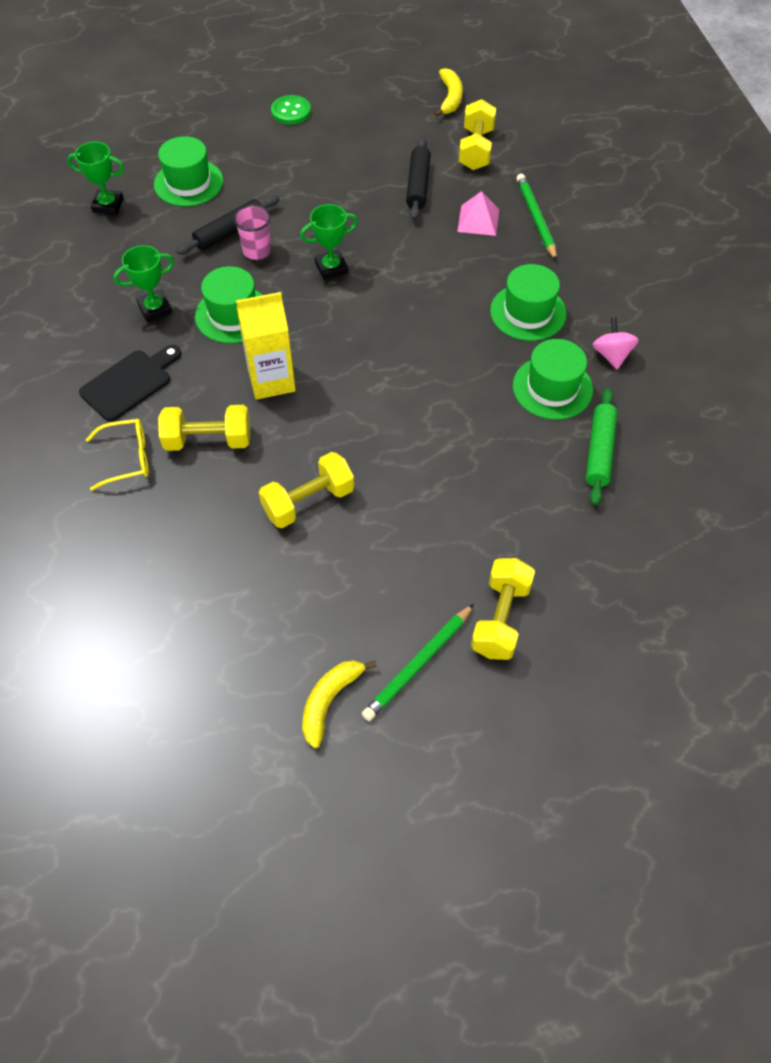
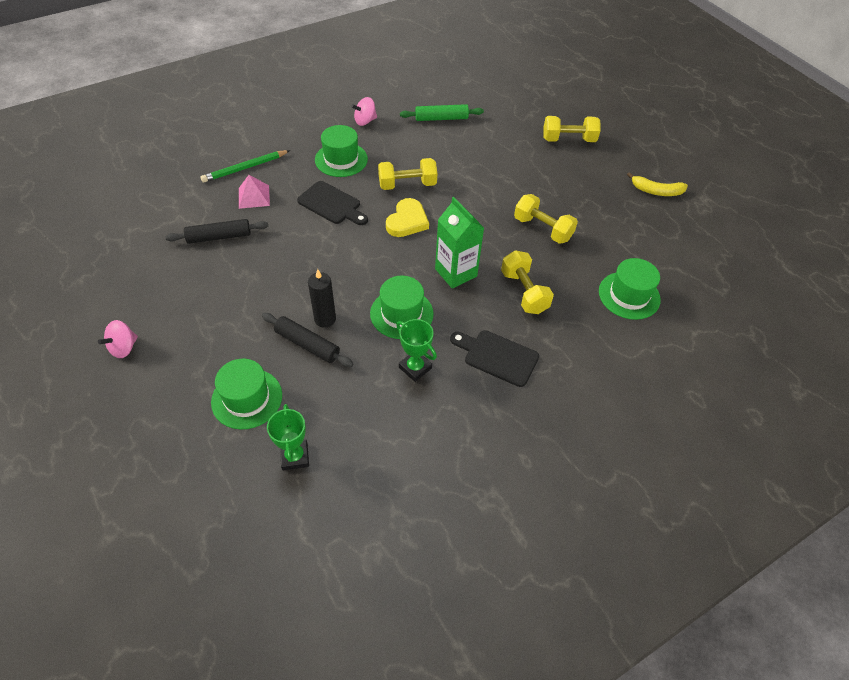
camera: 110 degrees left, 5 degrees down
yellow glasses [86,419,149,491] -> none
pink cup [233,204,271,260] -> black candle [308,269,336,328]
yellow carton [236,292,296,400] -> green carton [435,197,484,289]
green button [271,95,311,125] -> pink spinning top [98,320,138,358]
green trophy [300,204,358,280] -> none
green pencil [362,604,474,721] -> none
yellow banana [434,68,463,117] -> none
yellow dumbbell [459,99,496,170] -> yellow dumbbell moved to [378,158,438,190]
green hat [513,339,593,420] -> green hat moved to [599,258,661,320]
none -> black cutting board [297,181,368,225]
none -> yellow heart [386,198,429,237]

